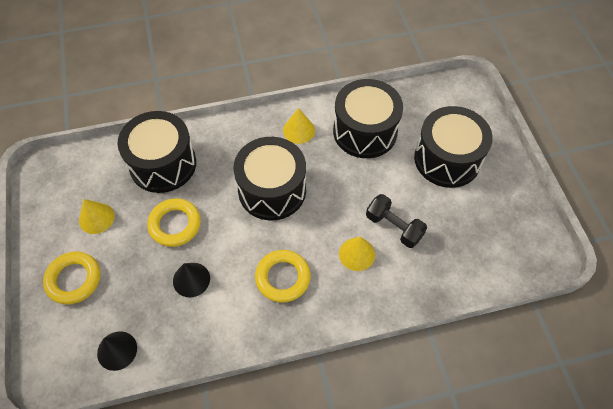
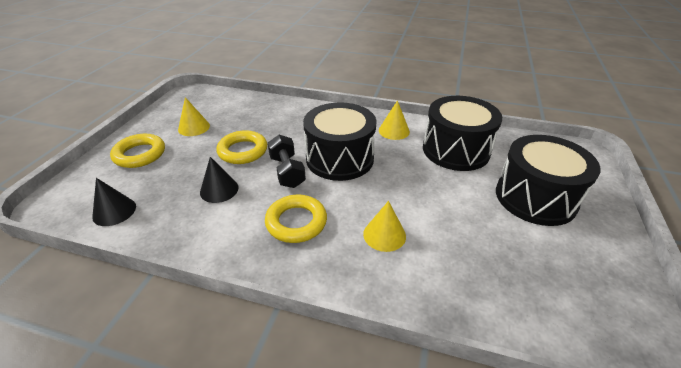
camera: 30 degrees right, 20 degrees down
black drum [117,111,196,193] -> none
black dumbbell [366,194,427,248] -> black dumbbell moved to [268,135,306,188]

